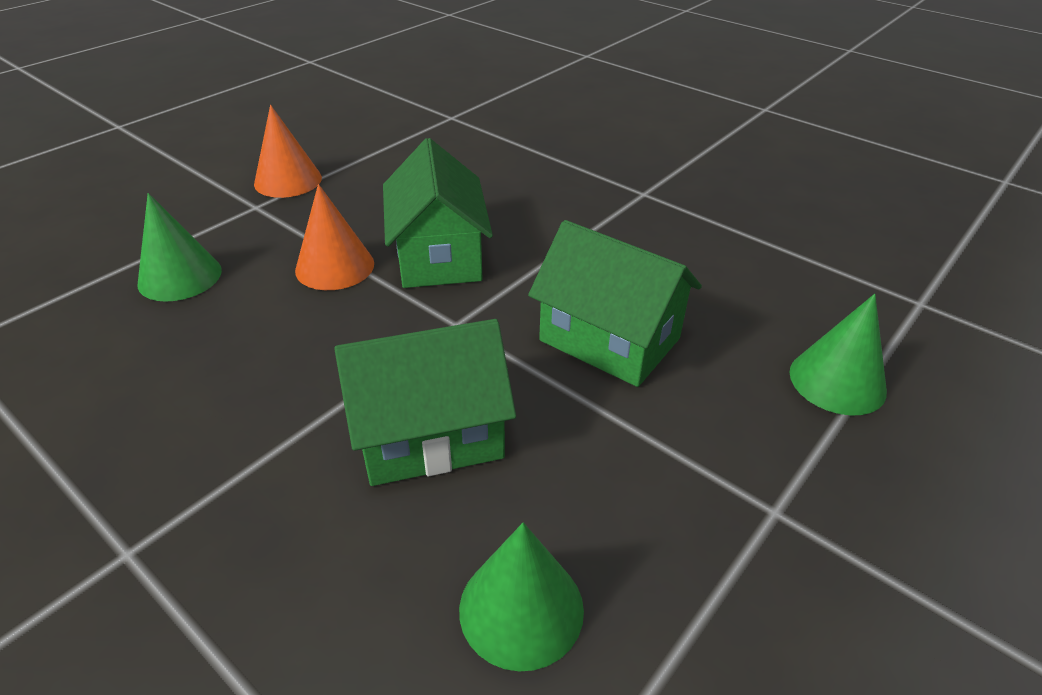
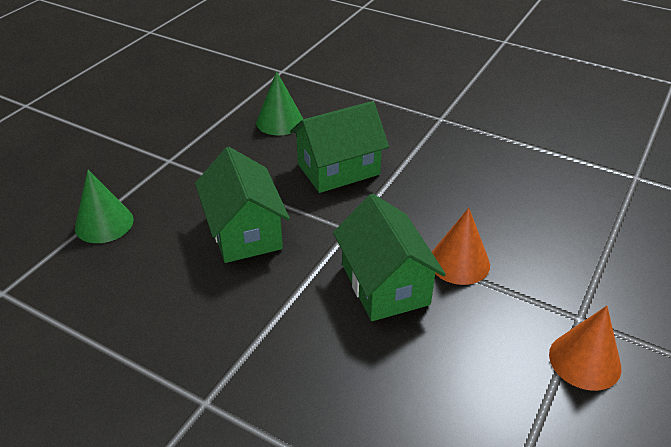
camera: 170 degrees right, 0 degrees up
green cone [137,193,222,302] -> none
green house [528,220,702,387] -> green house turned 45 degrees clockwise [195,147,290,263]

